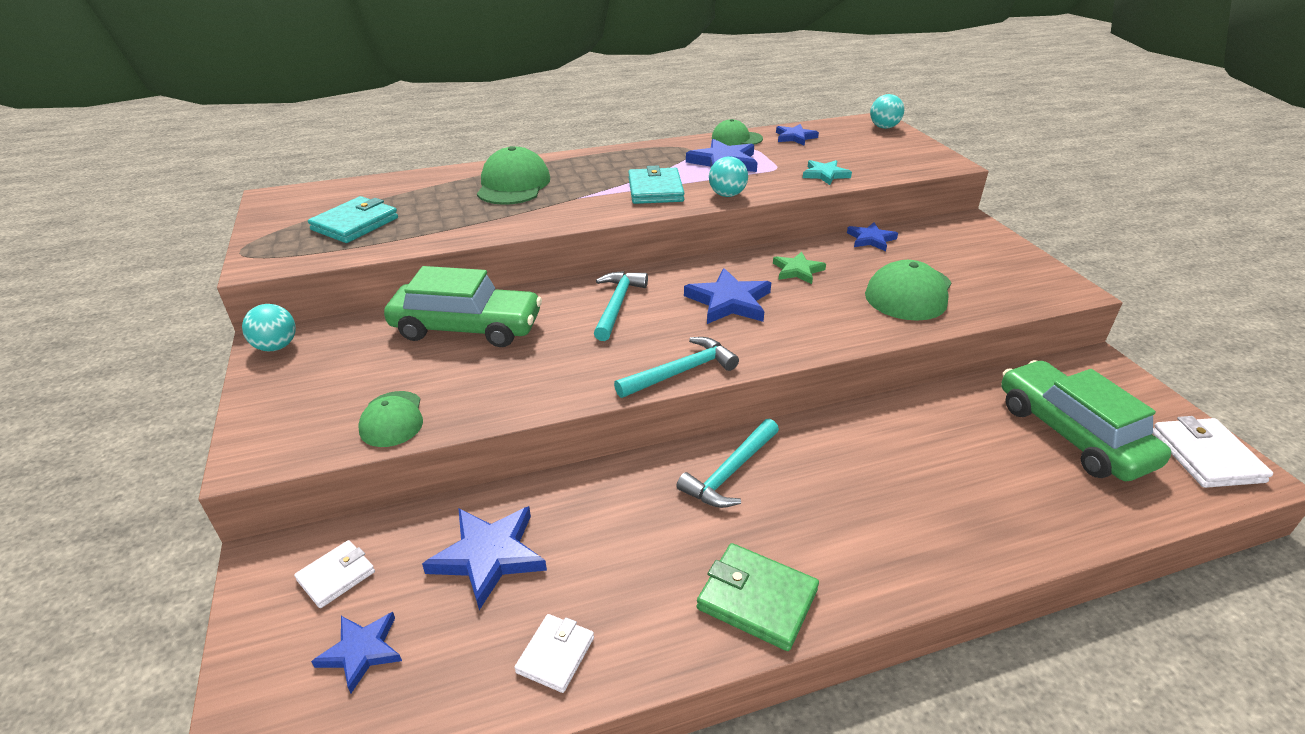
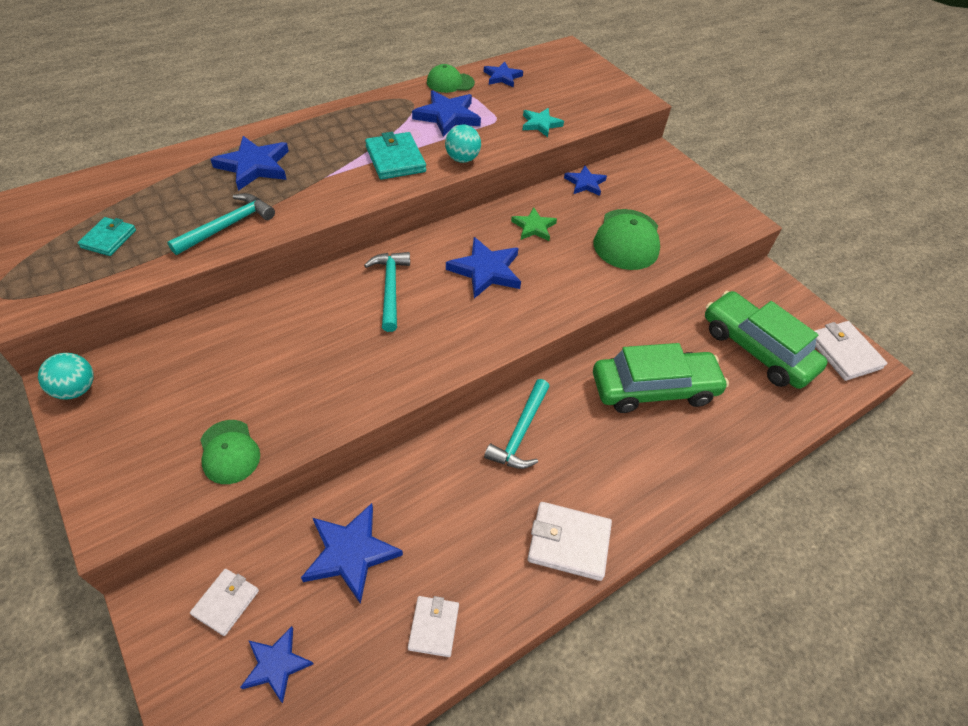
camera: 20 degrees left, 15 degrees up
turquoise wallet [308,196,398,243] -> turquoise wallet [78,217,136,256], size x0.63
green car [384,266,542,347] -> green car moved to [593,343,729,413]
green cap [477,146,550,205] -> blue star [211,136,289,191]
turquoise hammer [614,337,739,398] -> turquoise hammer moved to [167,193,275,255]
green wallet [697,543,819,651] -> white wallet [527,502,612,581]
turquoise ball [870,94,904,129] -> none

